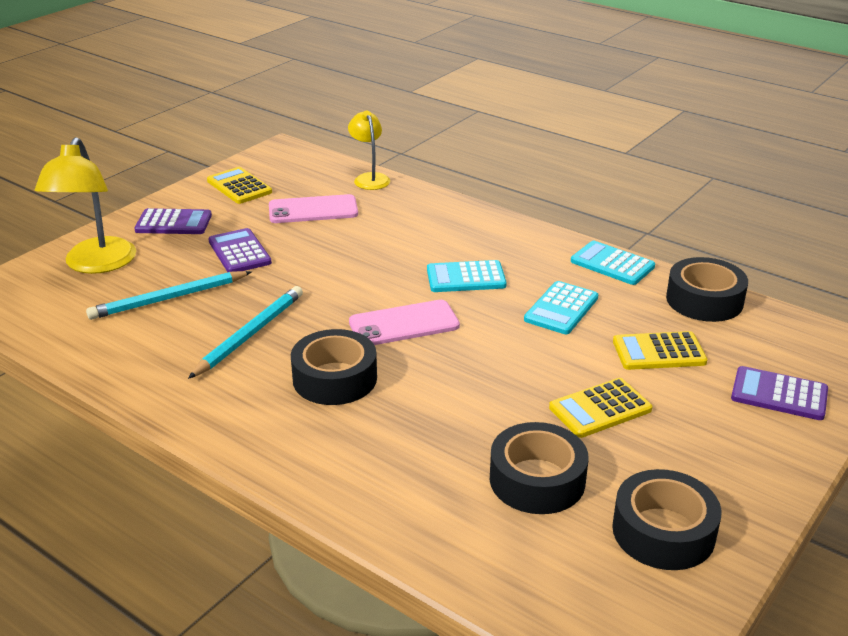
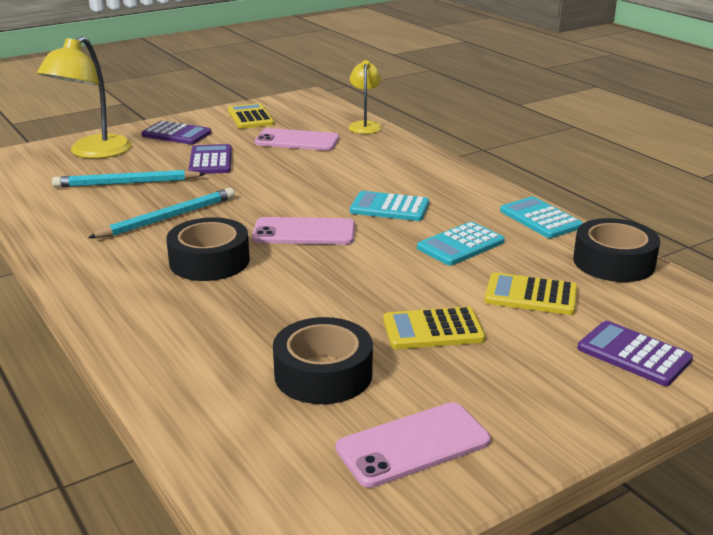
camera: 20 degrees right, 5 degrees down
black tape [612,469,722,570] -> pink phone [336,402,491,488]

